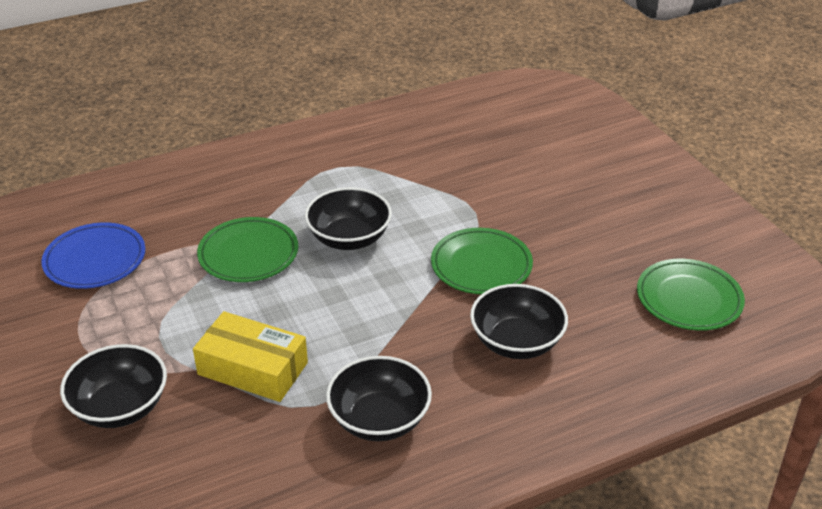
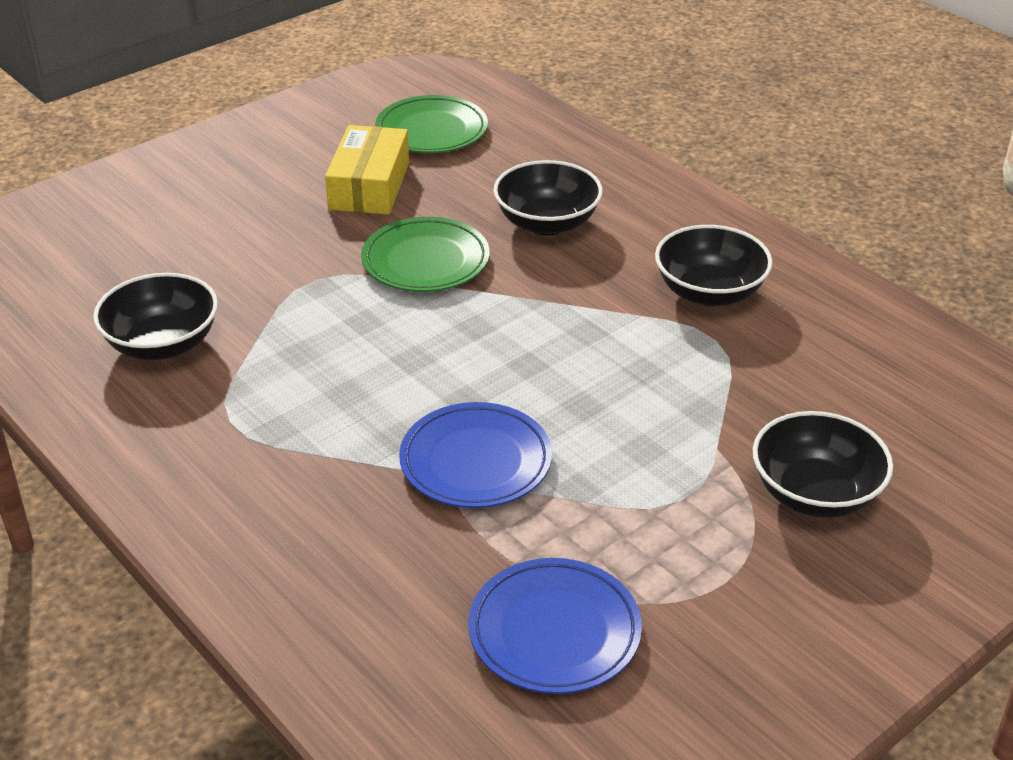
camera: 105 degrees left, 0 degrees up
yellow box [193,311,308,402] -> yellow box moved to [325,125,409,215]
green plate [197,217,298,282] -> blue plate [399,402,552,508]
black bowl [305,187,392,250] -> black bowl moved to [93,273,218,360]

